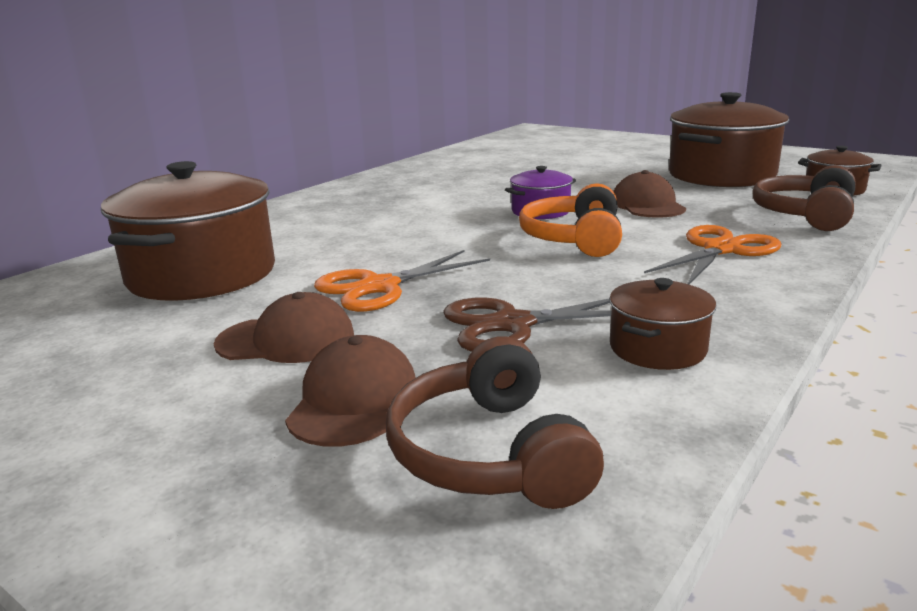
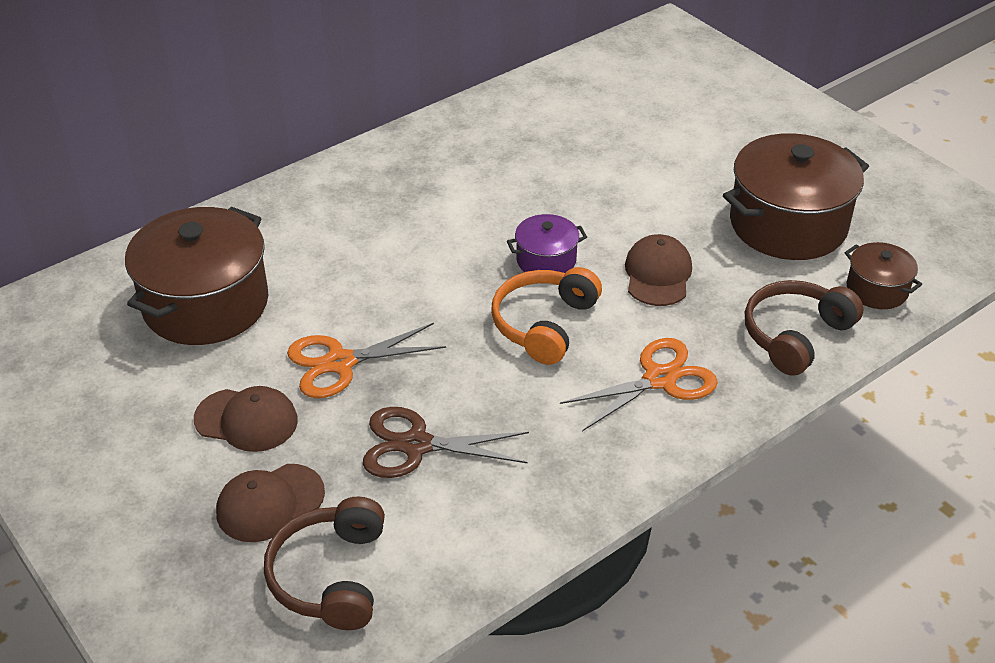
camera: 15 degrees right, 20 degrees up
brown cap [285,335,416,447] -> brown cap turned 150 degrees counterclockwise [216,464,325,542]
brown pot [609,278,716,370] -> none

